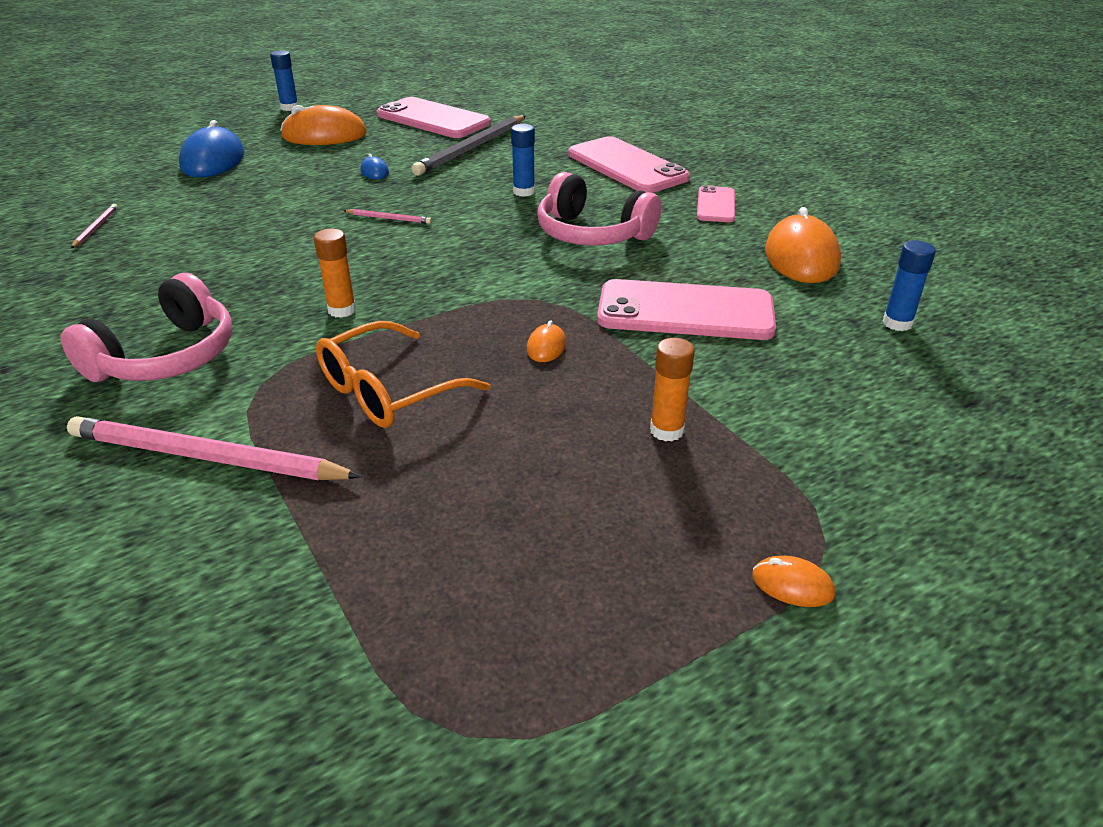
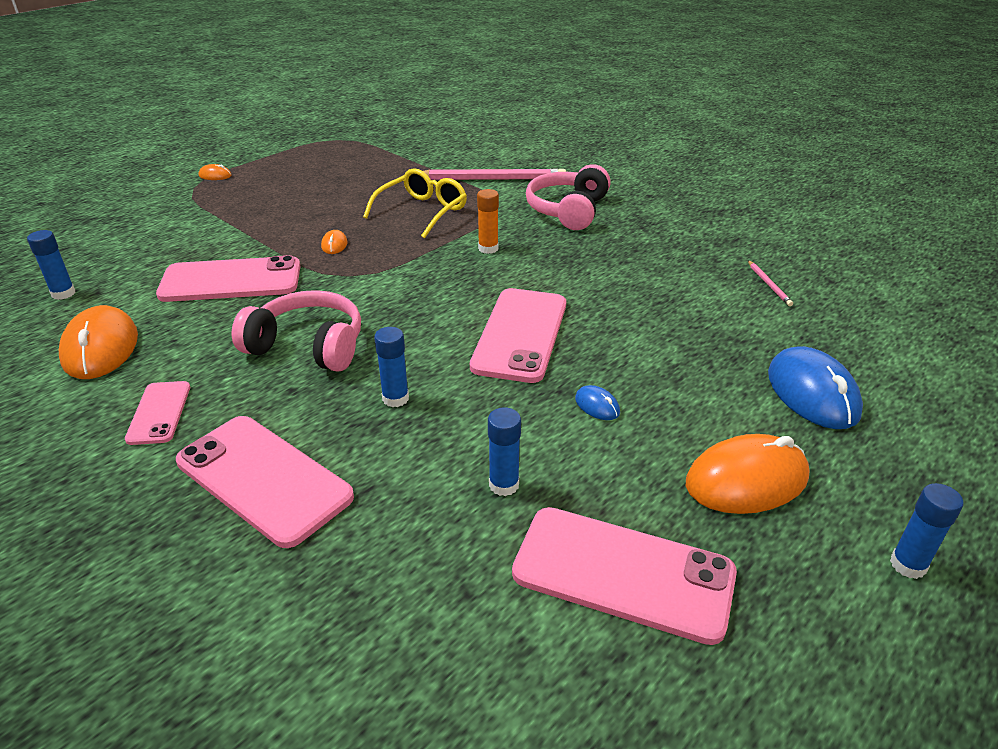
camera: 165 degrees right, 0 degrees up
orange glasses [316,321,490,428] -> yellow glasses [363,168,467,238]
pink pencil [344,209,432,224] -> pink phone [470,288,566,383]
grey pencil [411,115,526,176] -> blue glue stick [488,407,521,496]
orange glue stick [650,338,695,441] -> none

